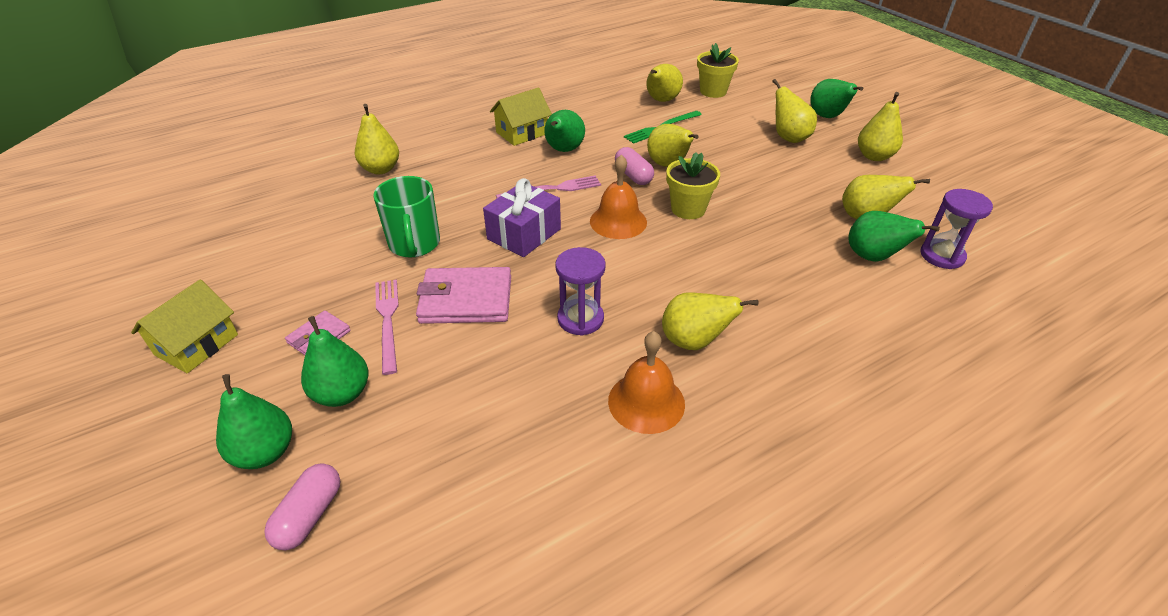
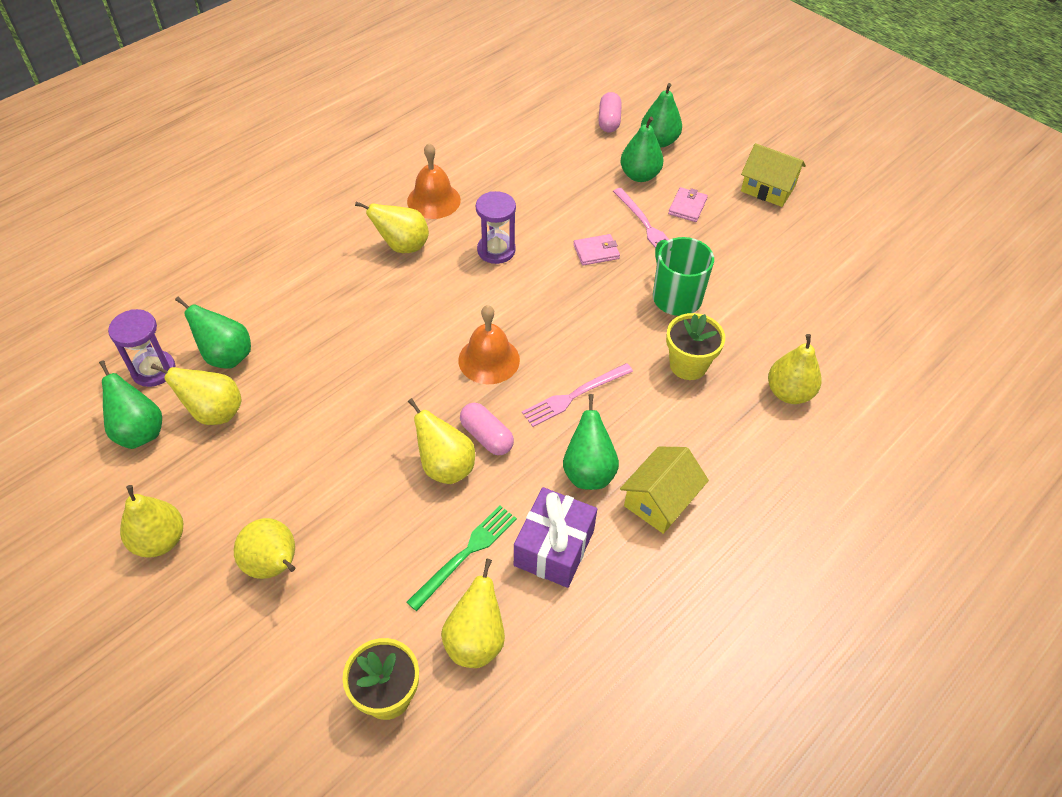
camera: 165 degrees right, 10 degrees up
yellow house [131,280,238,373] -> yellow house turned 75 degrees counterclockwise [741,143,806,207]
pink wallet [416,267,511,324] -> pink wallet [573,234,620,266], size x0.54
purple gift [483,178,561,257] -> purple gift moved to [514,487,597,588]
yellow flower pot [666,152,720,219] -> yellow flower pot moved to [666,313,725,380]
green pear [810,79,863,118] -> green pear moved to [99,360,162,449]

